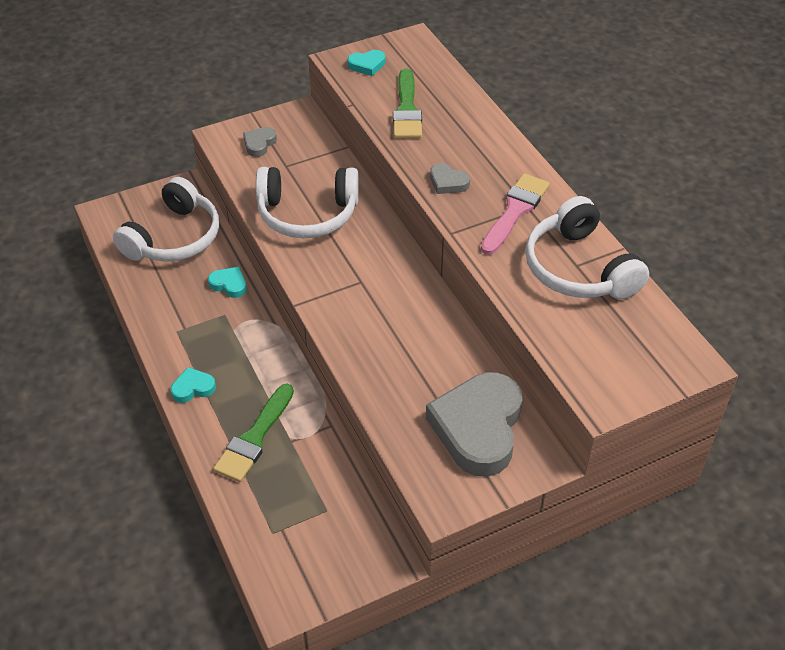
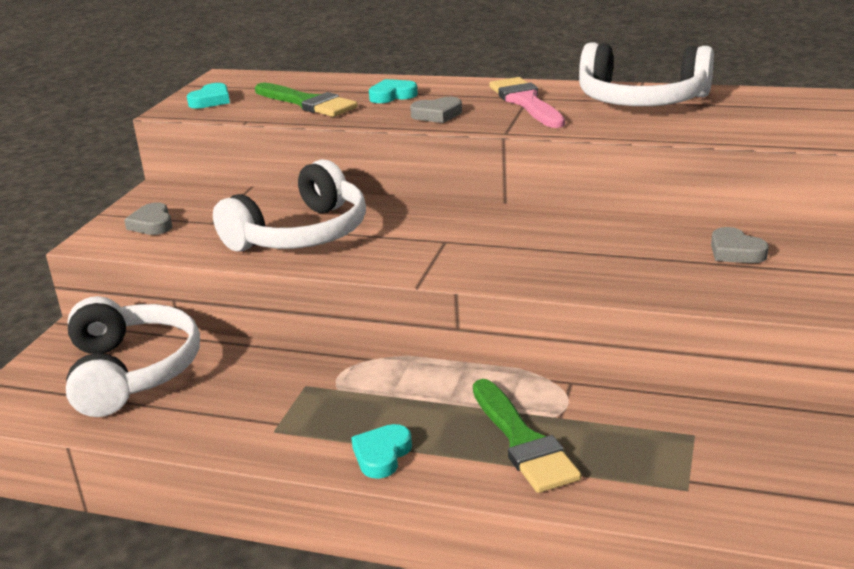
camera: 45 degrees left, 20 degrees down
turquoise heart [208,267,247,298] -> turquoise heart moved to [369,79,418,103]
grey heart [426,372,522,477] -> grey heart [711,227,769,263], size x0.43

